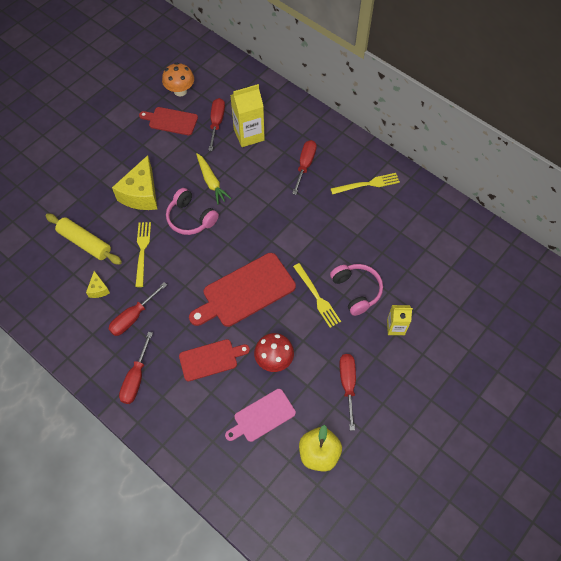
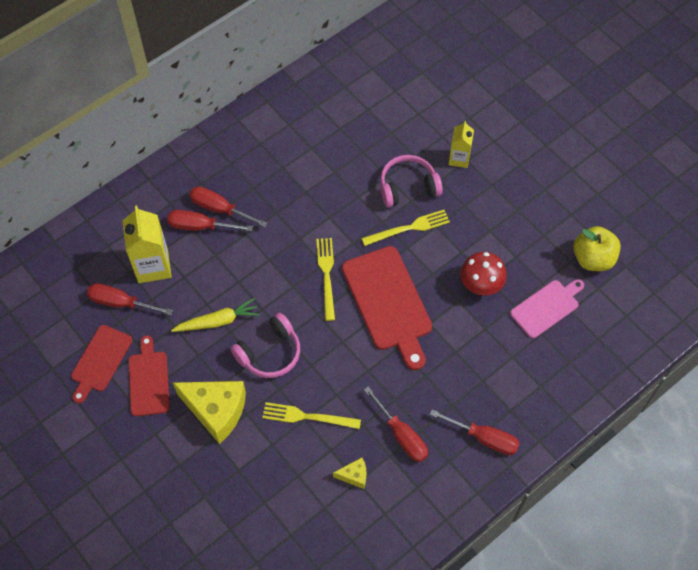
camera: 80 degrees left, 0 degrees up
yellow rolling pin [45,213,122,265] -> none
orange mushroom [162,63,194,96] -> none
red cutting board [179,339,250,381] -> red cutting board moved to [128,335,170,416]
pink cutting board [225,389,296,442] -> pink cutting board turned 105 degrees counterclockwise [510,279,584,338]
yellow fork [331,173,400,195] -> yellow fork moved to [316,238,335,321]
red screwdriver [339,354,356,431] -> red screwdriver moved to [167,210,253,231]

